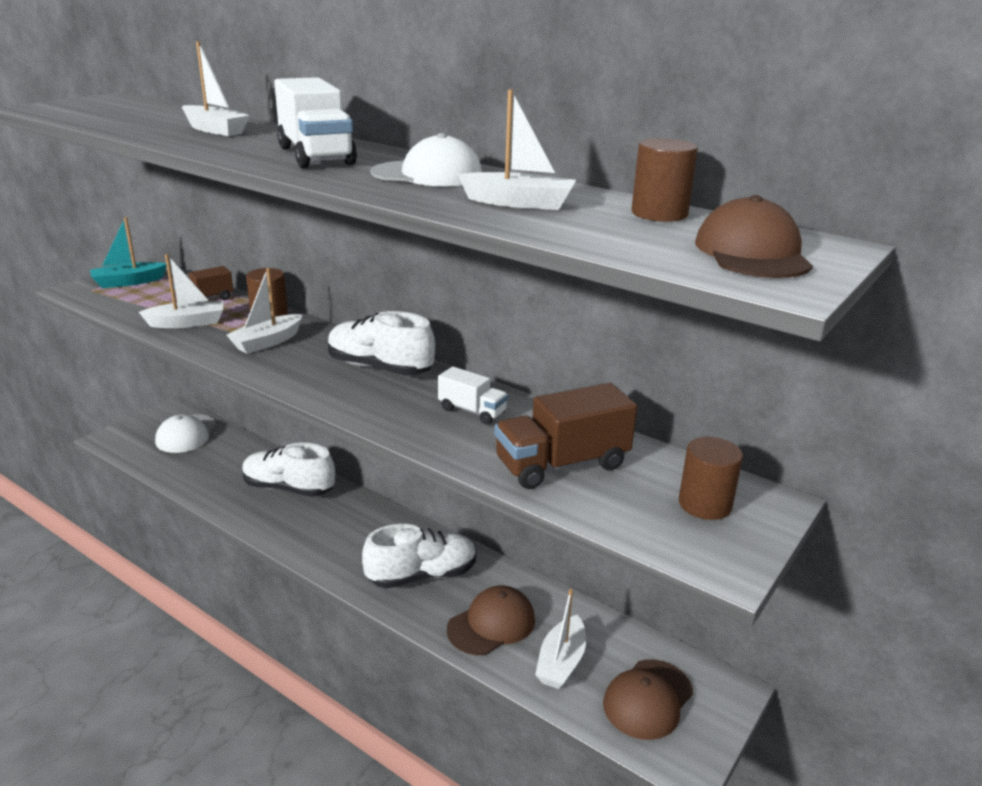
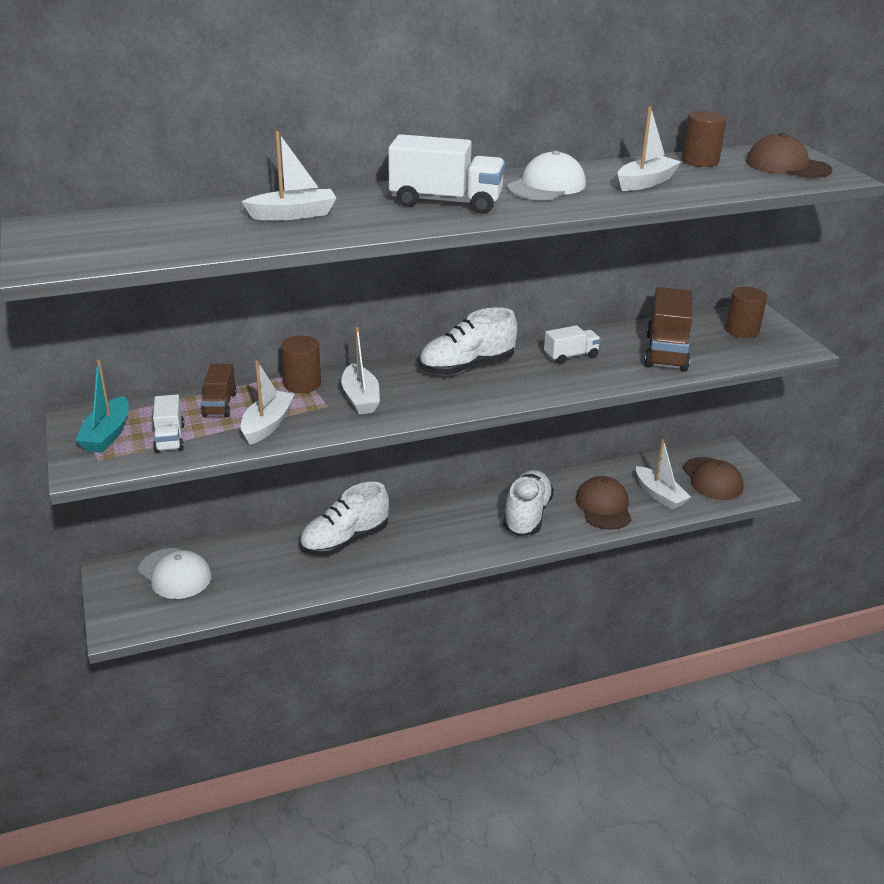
camera: 55 degrees left, 5 degrees up
none -> white truck [153,394,185,453]

